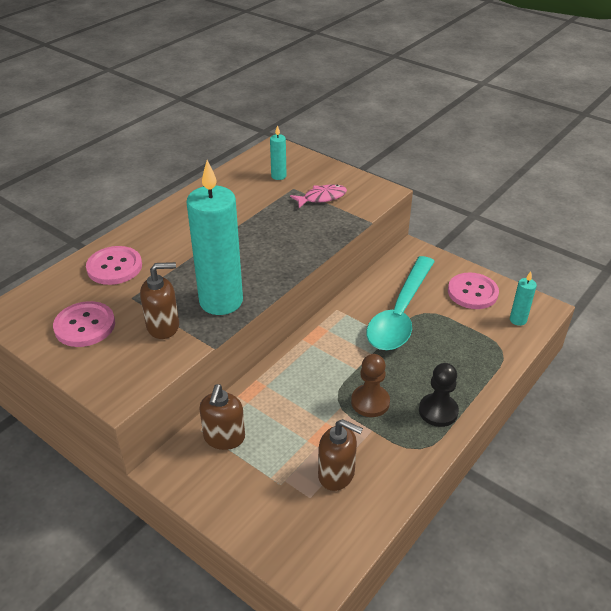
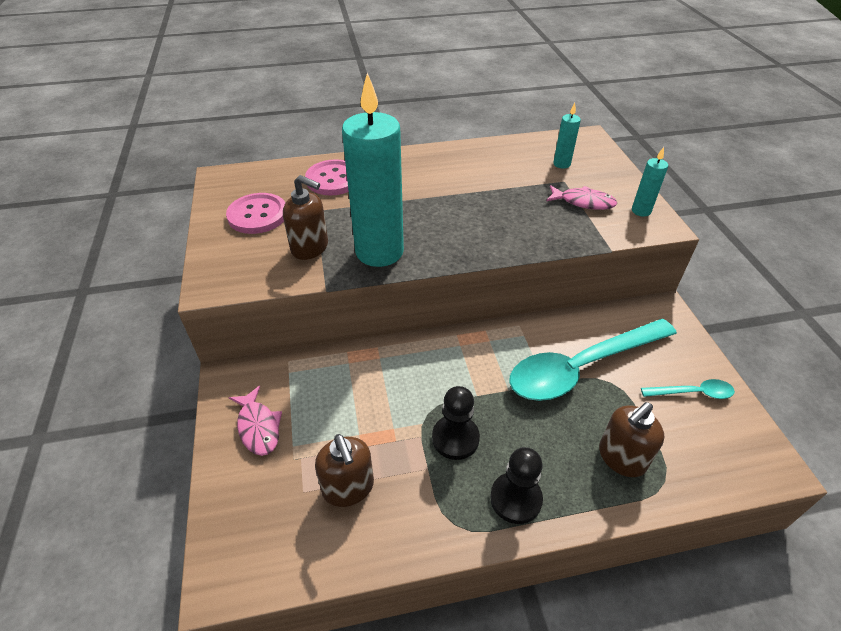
camera: 40 degrees right, 5 degrees up
brown soap dispenser [199,384,245,450] -> brown soap dispenser moved to [599,402,664,477]
brown pawn [351,354,390,417] -> black pawn [432,386,480,460]
pink button [448,273,499,309] -> turquoise spoon [641,379,735,399]
turquoise candle [510,271,537,326] -> turquoise candle moved to [632,147,668,217]
none -> pink fish [229,386,282,456]

